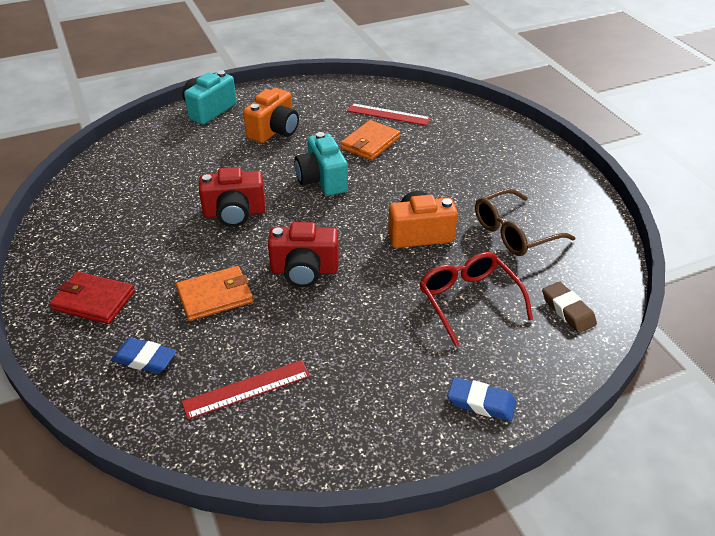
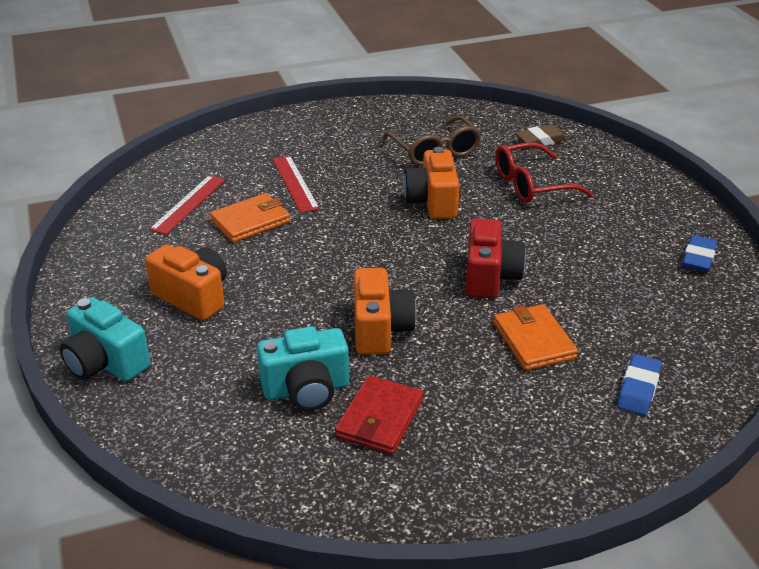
camera: 85 degrees left, 5 degrees down
red wallet [49,272,135,324] -> red wallet moved to [335,375,424,455]
red ruler [182,360,310,420] -> red ruler moved to [272,156,320,213]
red camera [199,167,265,227] -> orange camera [354,268,417,355]
turquoise camera [294,132,348,196] -> turquoise camera moved to [257,326,349,411]
orange wallet [341,120,400,160] -> orange wallet turned 75 degrees counterclockwise [210,193,290,243]
blue eraser [448,377,516,421] -> blue eraser moved to [682,235,717,272]

